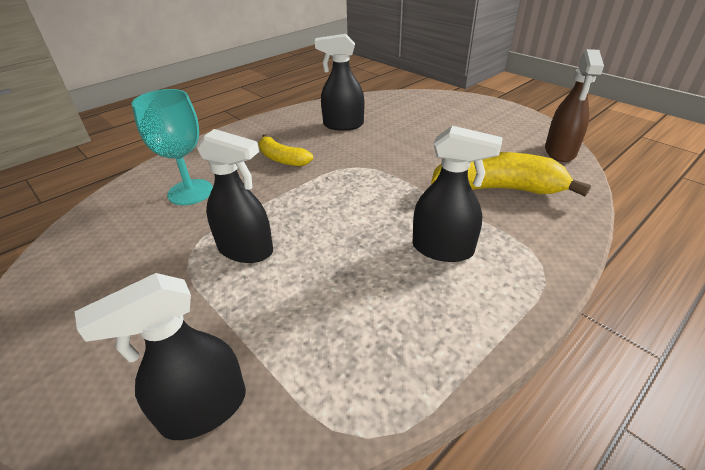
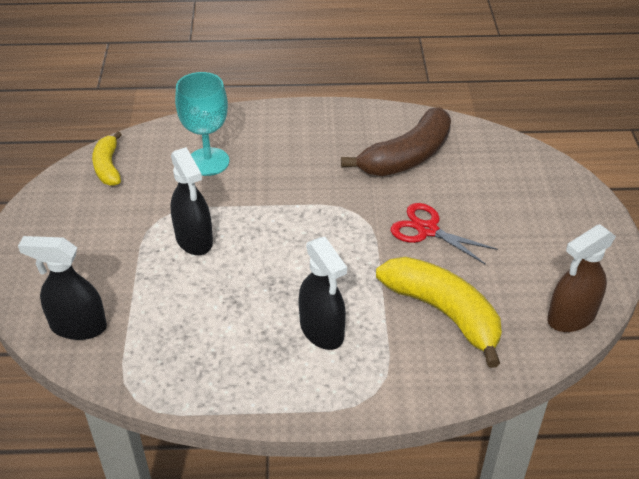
camera: 40 degrees right, 5 degrees up
yellow banana [259,134,313,166] -> yellow banana moved to [92,131,122,186]
black spray bottle [315,34,364,131] -> brown banana [341,107,451,176]
none -> red scissors [391,203,498,265]

